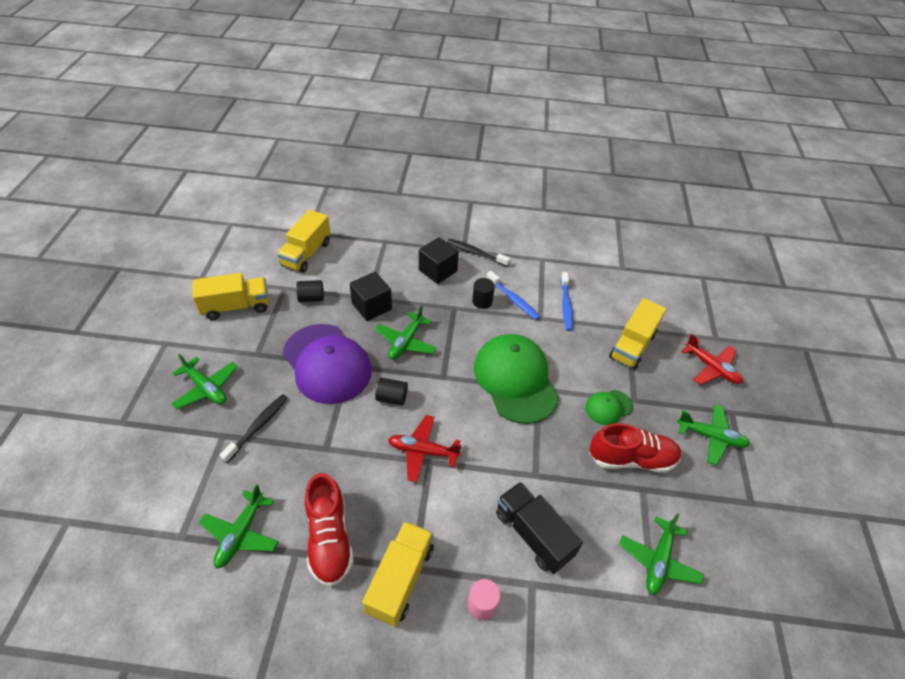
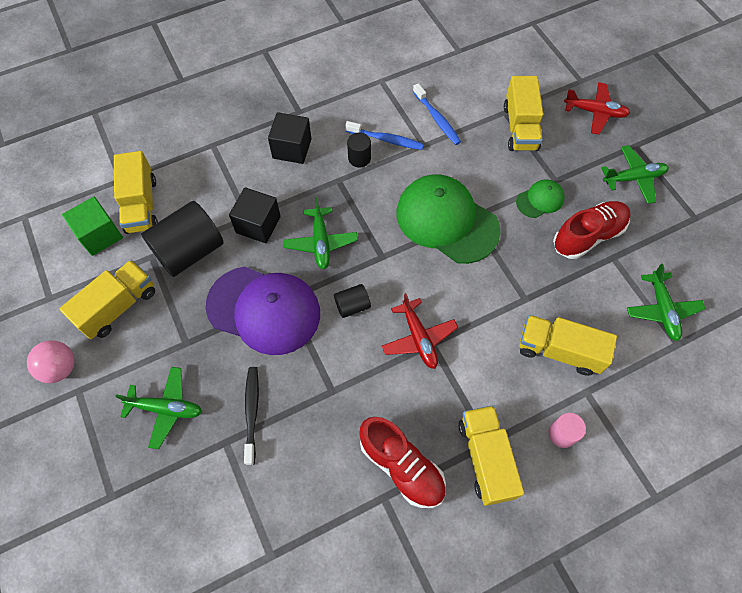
camera: 30 degrees left, 15 degrees up
green plane [199,484,279,569] -> none
black cylinder [296,280,324,302] -> black cylinder [141,201,224,277], size x2.07
red plane [388,415,462,482] -> red plane turned 90 degrees counterclockwise [382,293,458,369]
black toothbrush [447,239,510,267] -> none
black truck [496,482,583,574] -> yellow truck [519,315,617,376]
green cap [585,390,633,425] -> green cap turned 150 degrees counterclockwise [516,179,565,218]
none -> pink ball [27,340,74,383]
none -> green cube [62,197,123,256]

